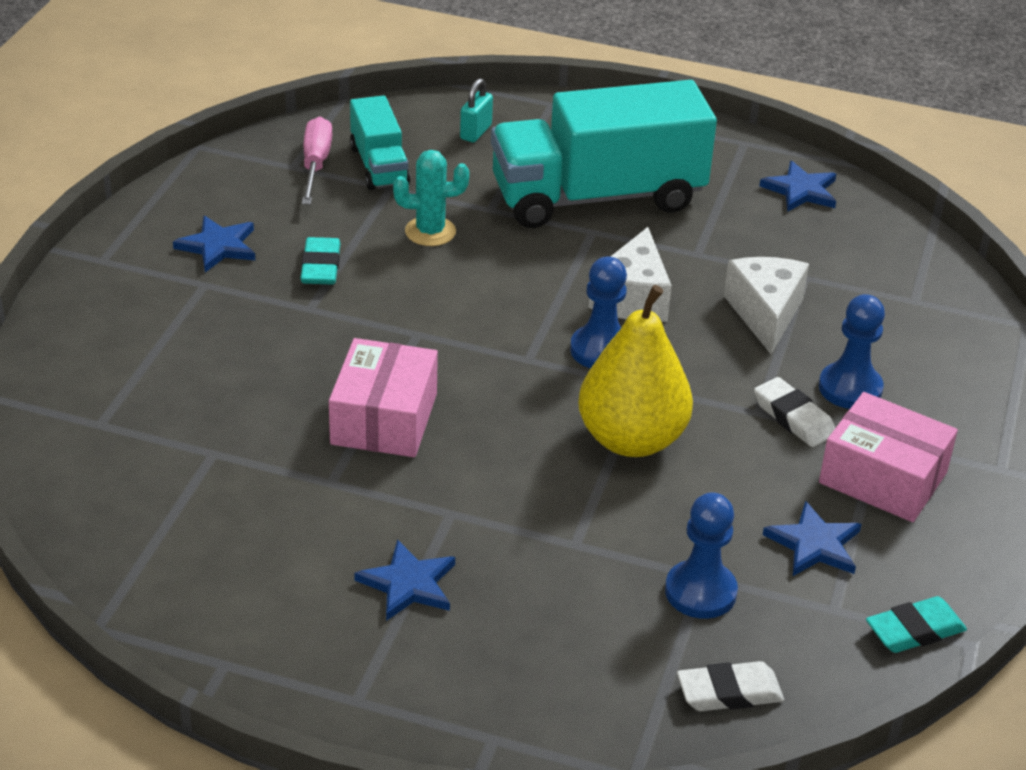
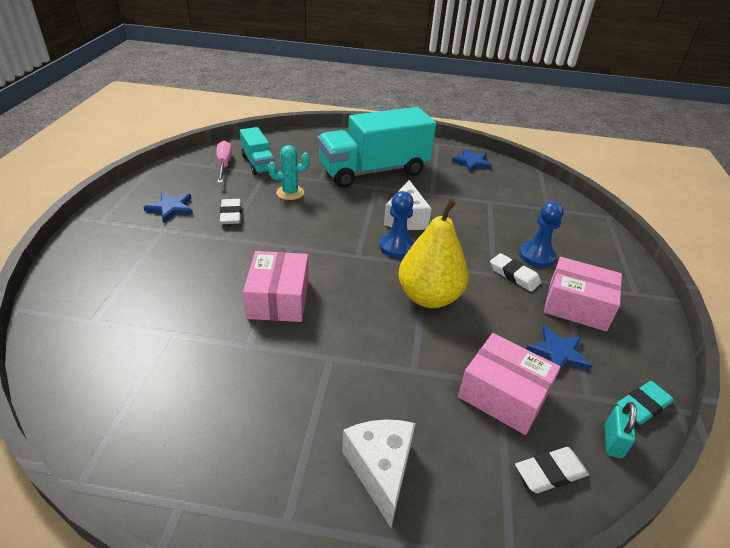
camera: 10 degrees left, 0 degrees up
turquoise eraser [300,237,341,285] -> white eraser [220,199,242,224]
blue star [354,539,455,621] -> none
turquoise padlock [460,78,493,142] -> turquoise padlock moved to [605,402,637,459]
blue pawn [665,492,738,619] -> pink box [458,333,561,435]
white cheese [724,257,809,354] -> white cheese moved to [342,419,415,527]

